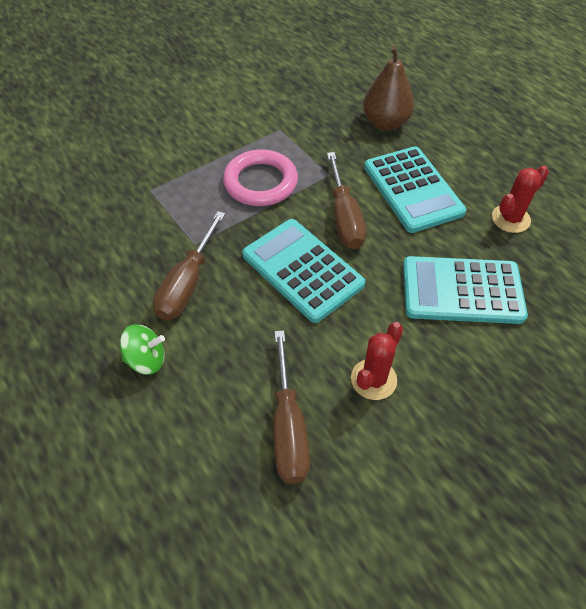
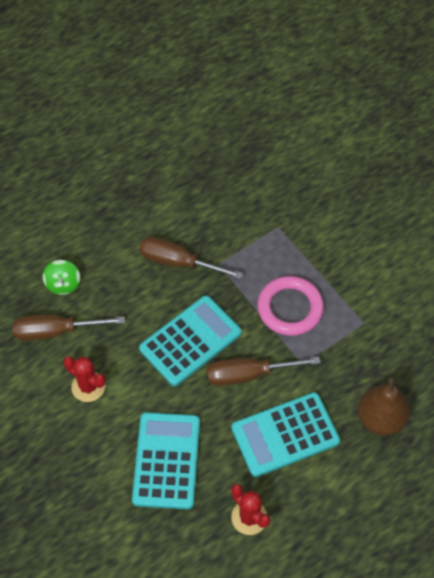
camera: 90 degrees right, 5 degrees up
green spinning top [120,324,165,374] -> green spinning top moved to [43,260,80,295]

